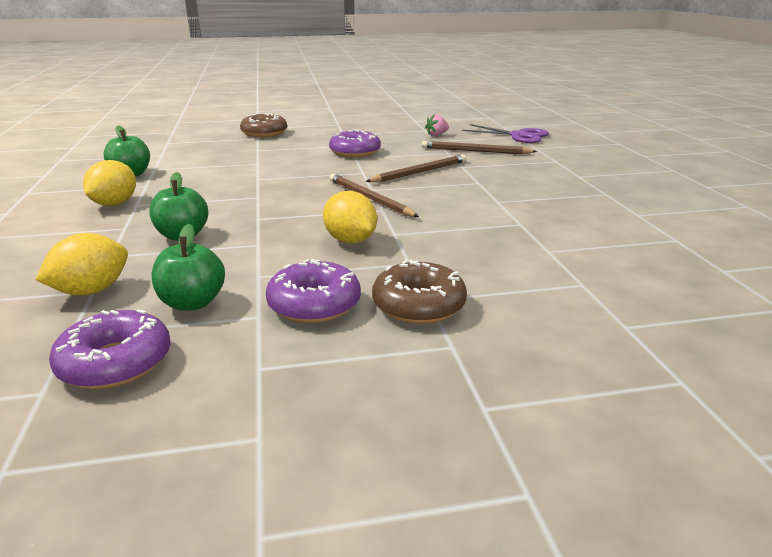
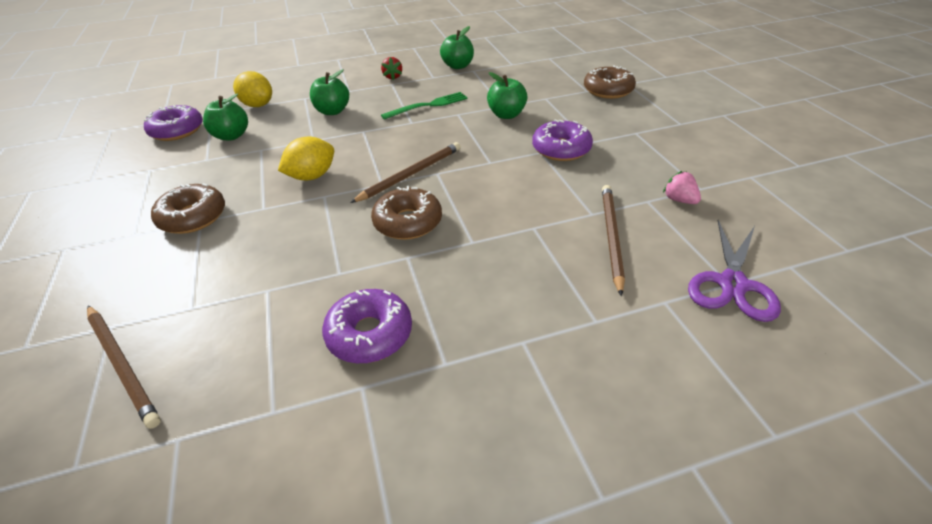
camera: 85 degrees right, 15 degrees up
yellow lemon [83,160,136,206] -> red strawberry [381,57,402,80]
purple donut [266,259,361,323] -> purple donut moved to [322,289,412,363]
brown pencil [365,154,466,182] -> brown pencil moved to [87,306,161,429]
none -> brown donut [371,186,442,240]
none -> green fork [381,92,468,120]
none -> green apple [487,72,527,119]

